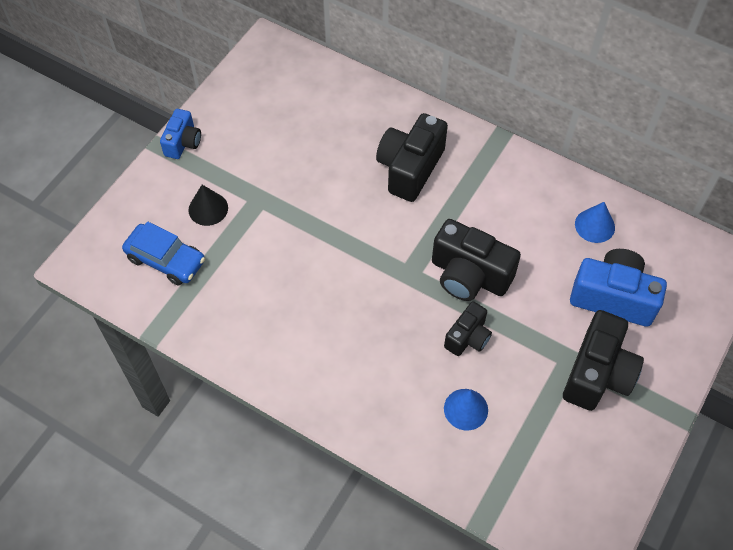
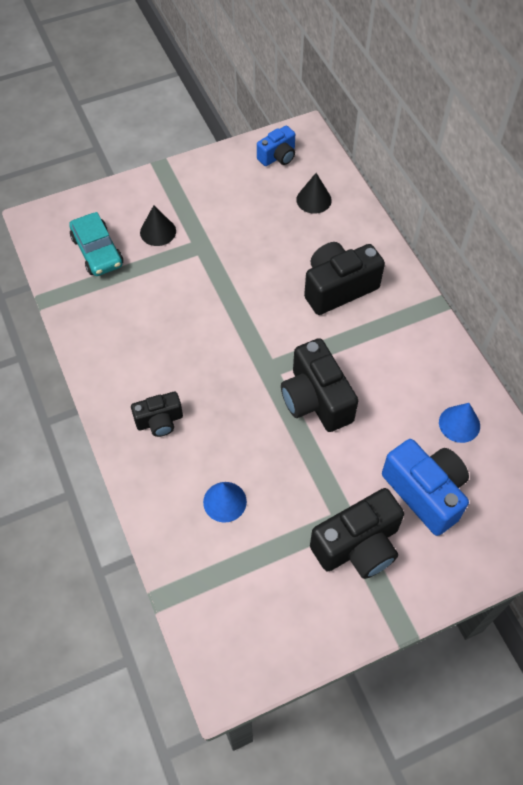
camera: 35 degrees right, 0 degrees up
blue car [122,222,205,285] -> turquoise car [69,212,123,276]
blue camera [160,109,201,159] -> blue camera moved to [257,126,295,166]
black camera [444,301,492,356] -> black camera moved to [131,392,183,437]
none -> black cone [296,173,332,214]

